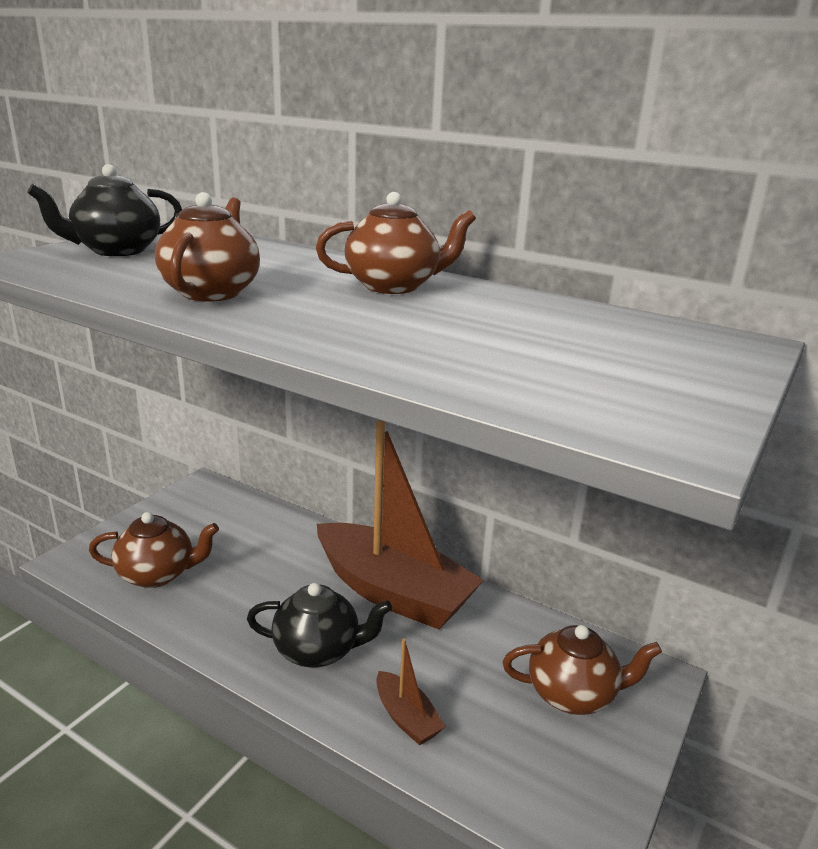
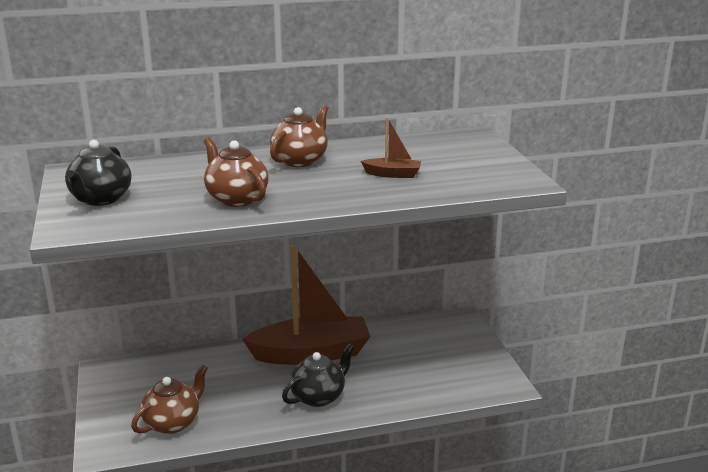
camera: 45 degrees left, 0 degrees up
brown boat [376,638,446,745] -> brown boat moved to [361,117,421,178]
brown teapot [503,625,662,715] -> none

